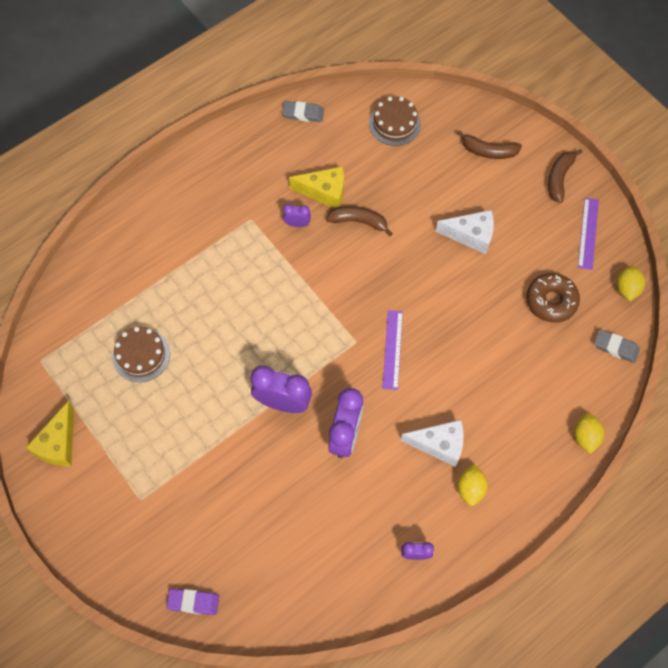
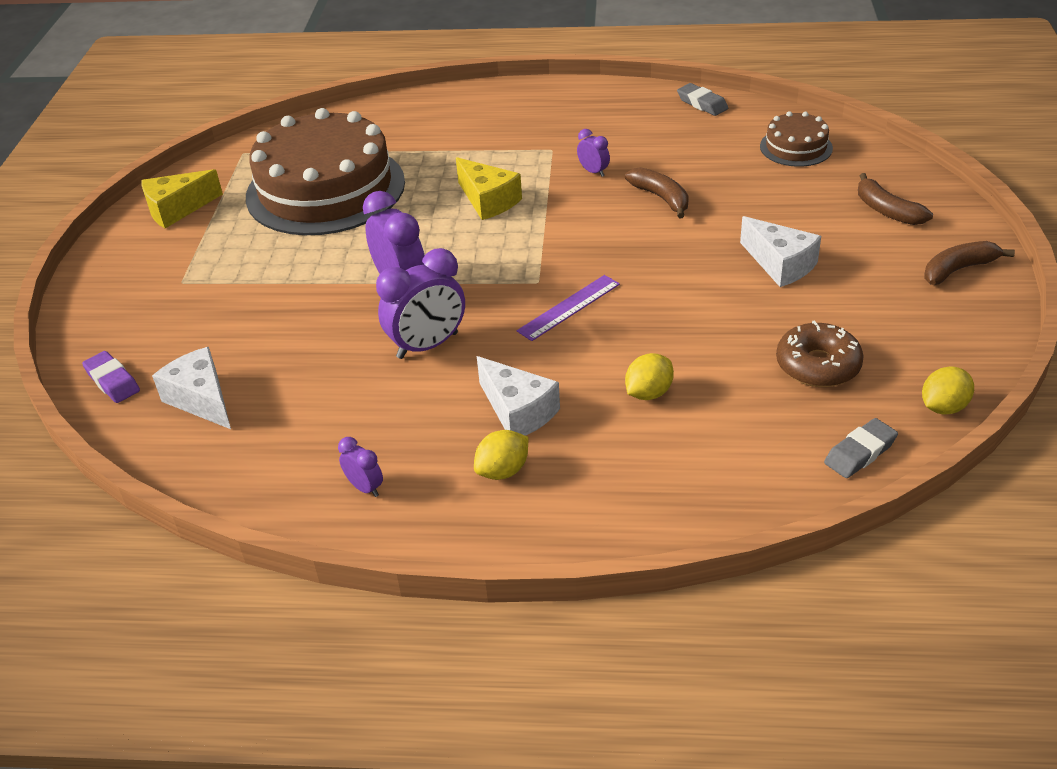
camera: 45 degrees right, 25 degrees down
brown cake [112,327,170,382] -> brown cake [246,108,405,235], size x2.21
yellow cheese [289,166,344,208] -> yellow cheese moved to [456,157,522,220]
yellow lemon [574,413,604,454] -> yellow lemon moved to [625,353,674,400]
purple ruler [578,198,599,270] -> none
grey eraser [594,329,640,363] -> grey eraser turned 75 degrees clockwise [824,418,898,478]
none -> white cheese [152,347,231,429]

